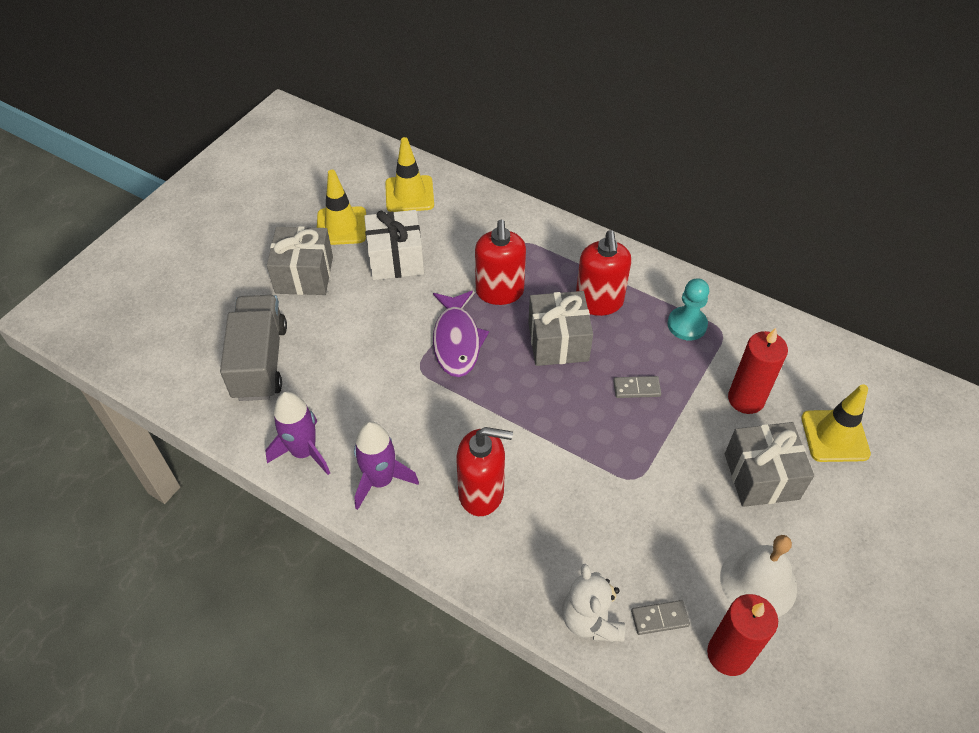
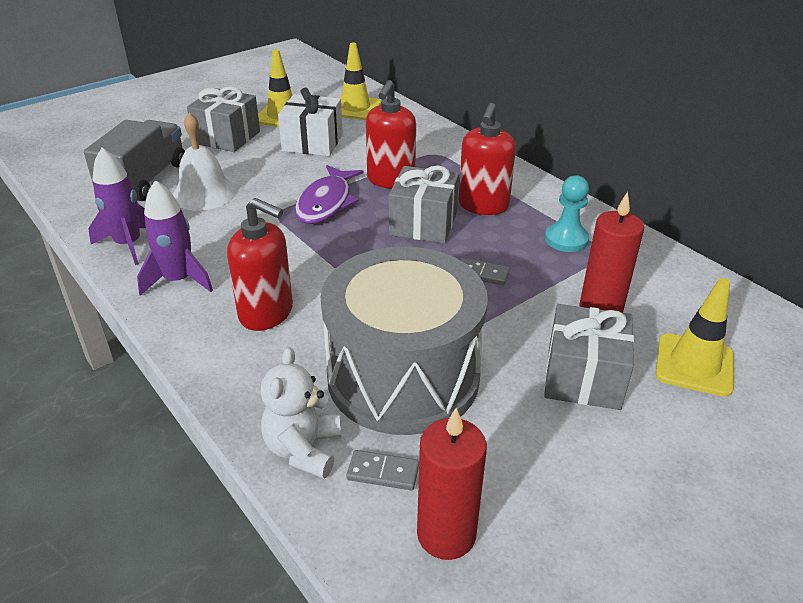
camera: 20 degrees right, 15 degrees down
white bell [720,535,797,617] -> white bell moved to [173,112,236,211]
none -> grey drum [321,246,488,435]

